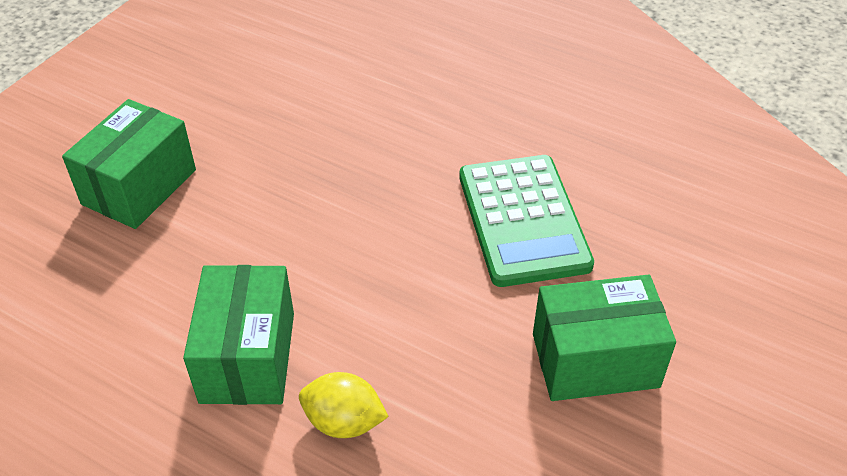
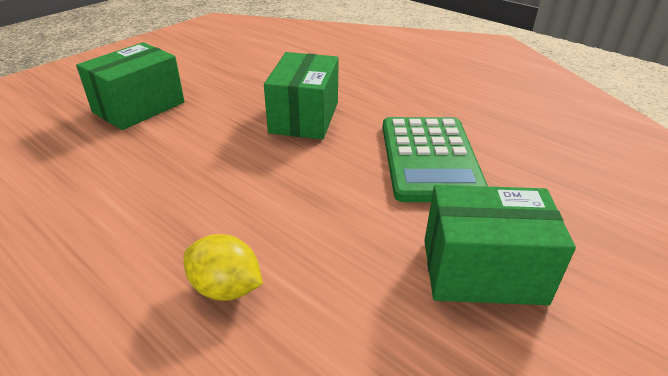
camera: 10 degrees right, 10 degrees down
green box [183,265,294,405] -> green box moved to [264,52,339,139]

